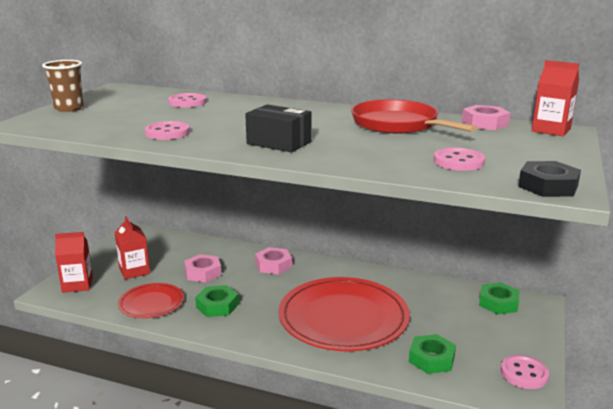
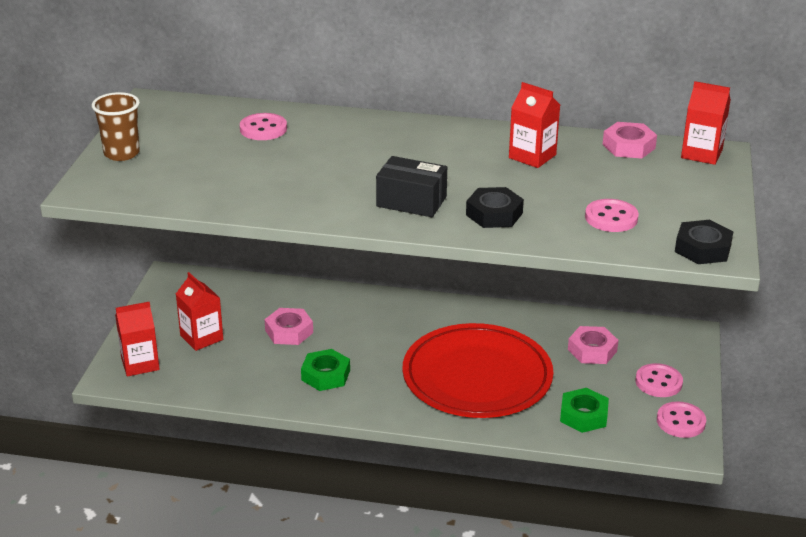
camera: 10 degrees left, 10 degrees up
red plate [118,283,184,318] -> none
pink button [145,121,190,140] -> pink button moved to [635,363,683,397]
pink nut [255,247,292,274] -> pink nut moved to [568,326,619,364]
red pan [351,100,477,134] -> red carton [509,82,560,168]
green nut [479,282,519,314] -> none
none -> black nut [466,187,524,228]

